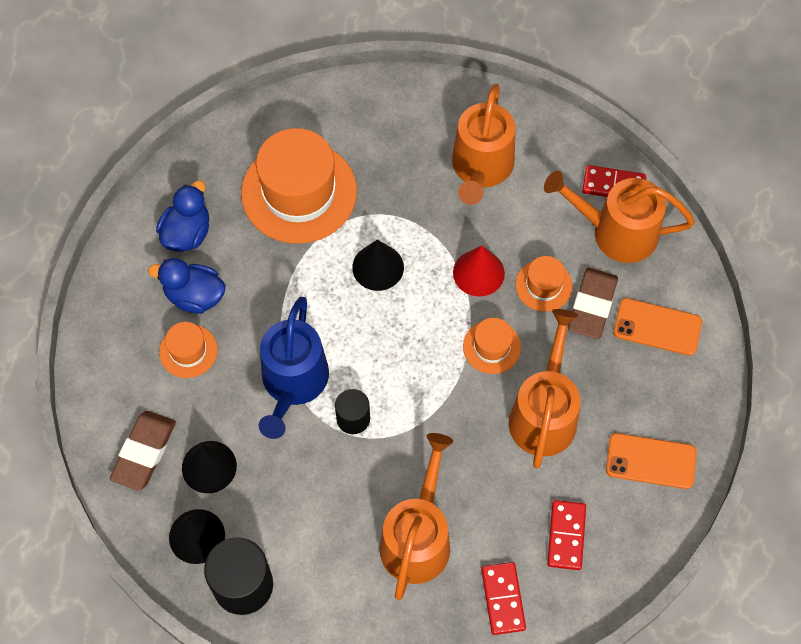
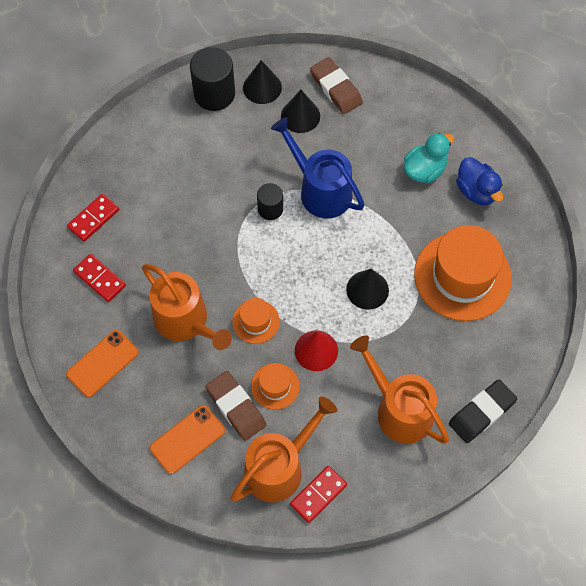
camera: 125 degrees right, 0 degrees up
blue duck [148,258,226,314] -> turquoise duck [404,133,454,183]
orange hat [159,322,218,378] -> none
orange watering can [379,433,453,600] -> none
red domino [481,562,526,635] -> red domino turned 75 degrees counterclockwise [67,194,119,242]
none -> black eraser [449,379,517,443]

